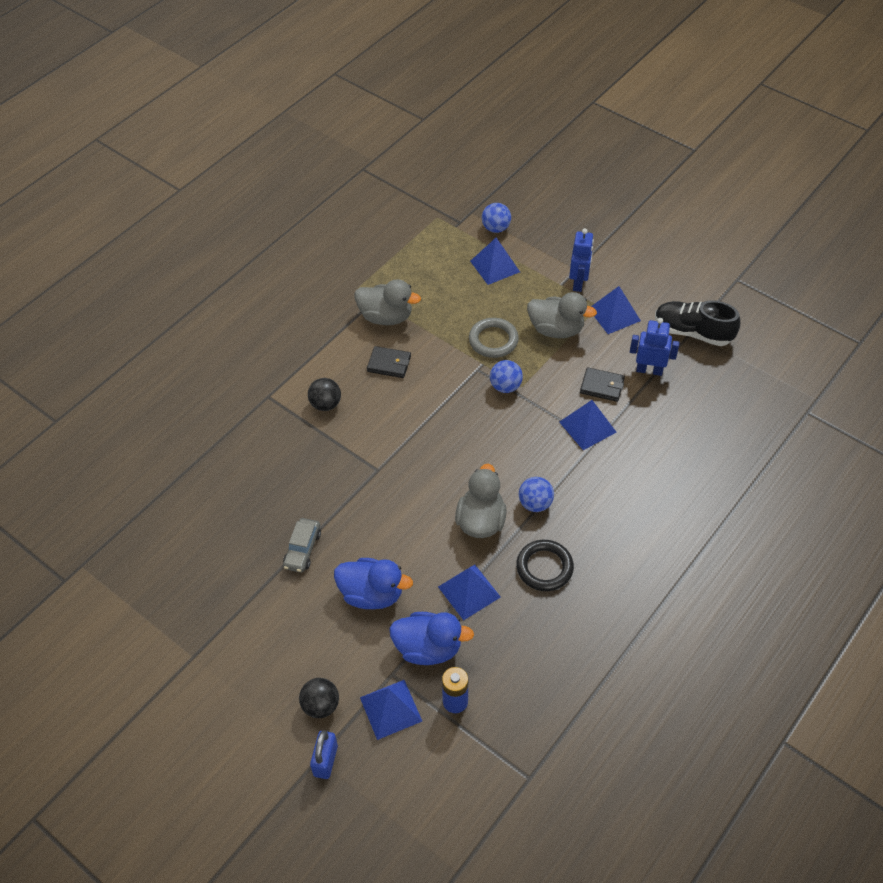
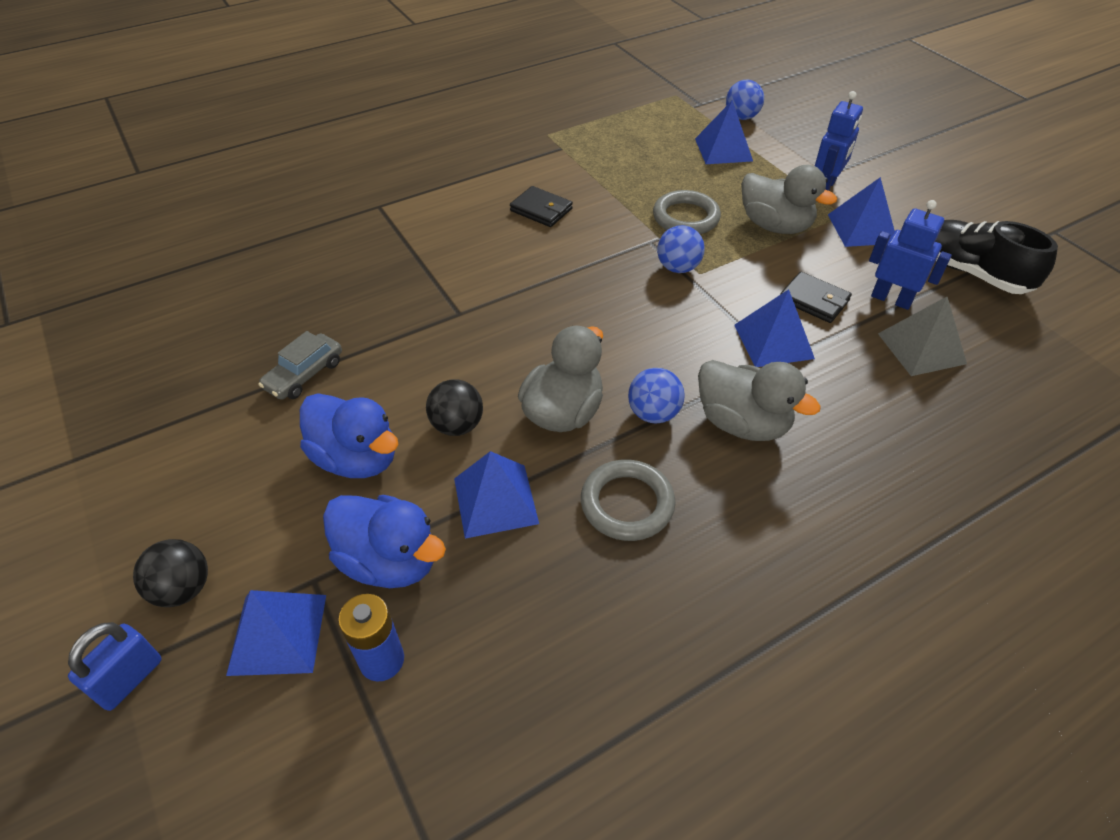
camera: 20 degrees right, 5 degrees down
black ball [308,378,341,411] -> black ball moved to [426,379,483,436]
grey duck [355,279,421,325] -> grey duck moved to [698,360,821,441]
black ring [516,540,574,591] -> grey ring [581,459,675,541]
none -> grey pyramid [878,297,967,376]

